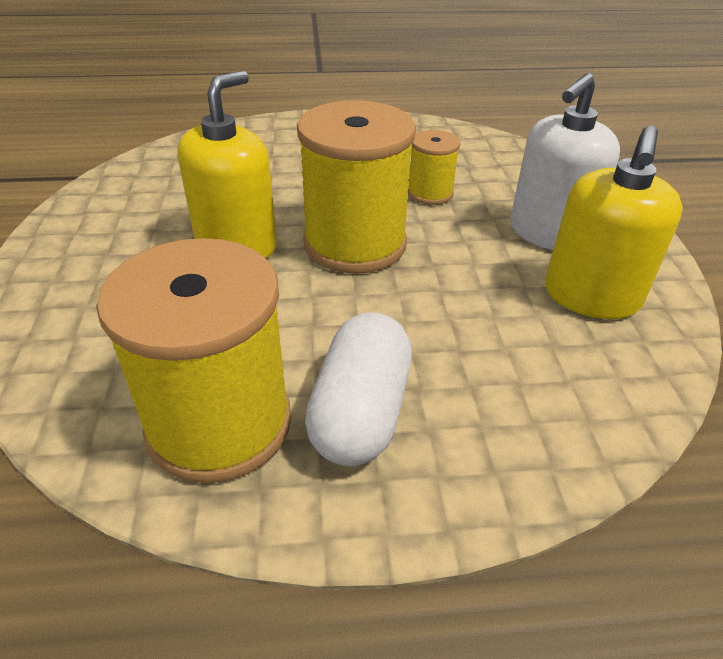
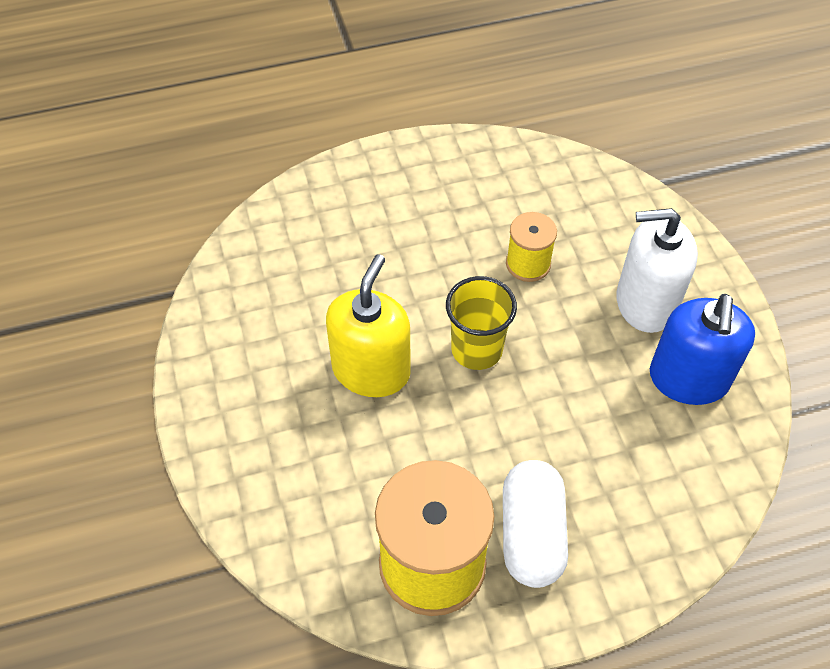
camera: 10 degrees left, 15 degrees up
yellow spool [297,100,416,274] -> yellow cup [446,276,517,370]
white soap dispenser [510,73,620,250] -> white soap dispenser turned 60 degrees clockwise [616,208,698,333]
yellow soap dispenser [545,125,683,319] -> blue soap dispenser [650,294,755,405]

